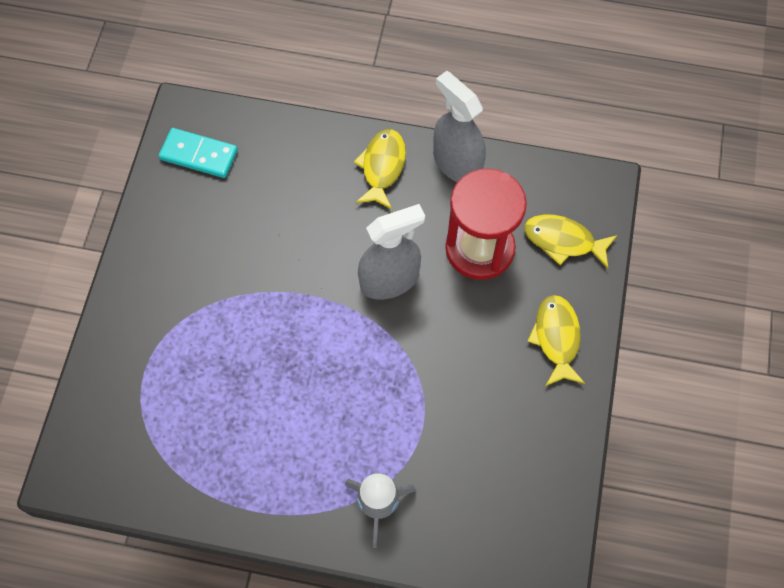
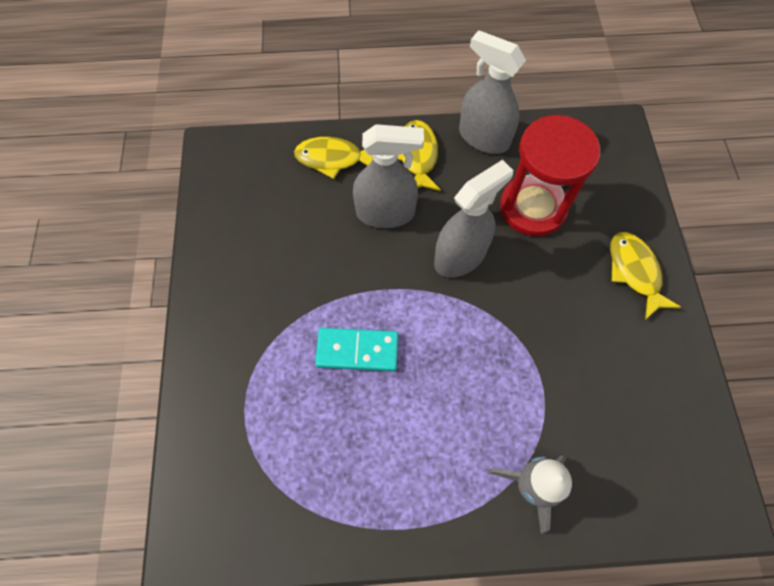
camera: 15 degrees left, 0 degrees up
turquoise domino [159,128,238,178] -> turquoise domino moved to [315,328,398,371]
yellow fish [524,214,617,268] -> yellow fish moved to [294,137,373,179]
none -> grey spray bottle [353,124,424,228]

